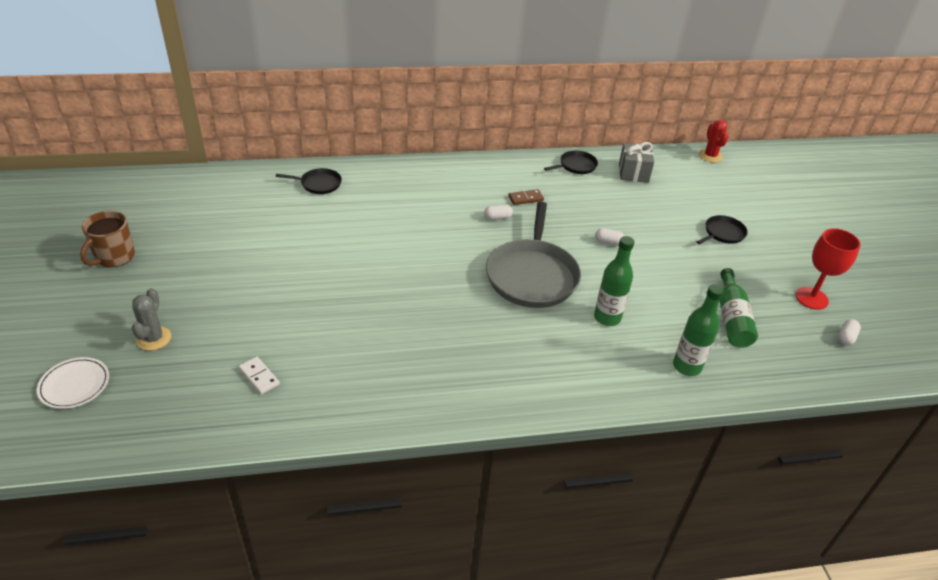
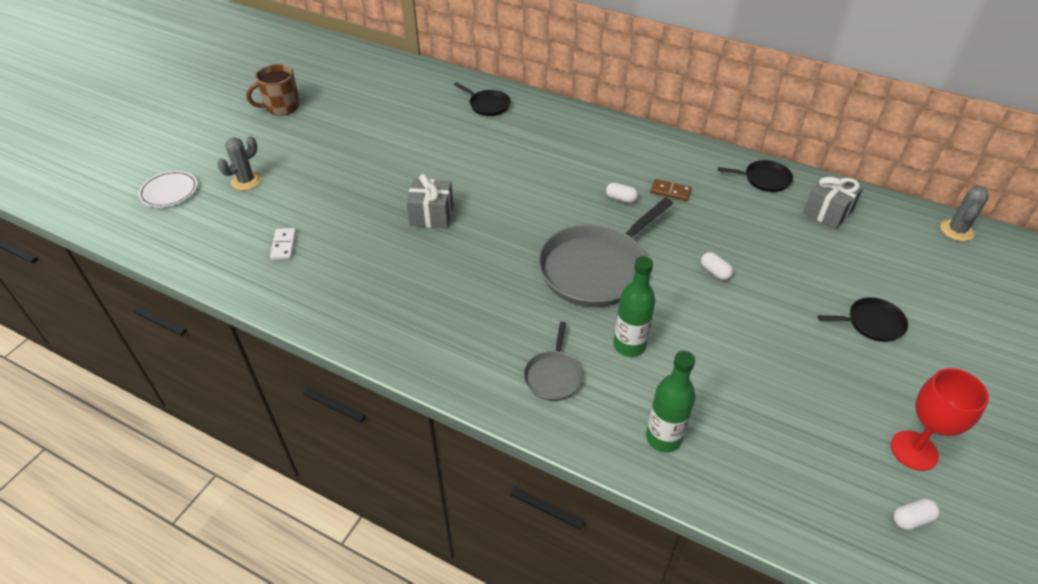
camera: 40 degrees right, 5 degrees up
red cactus [699,120,728,162] -> grey cactus [940,186,989,241]
green bottle [720,268,758,348] -> none
none -> grey gift [406,174,453,228]
none -> grey pan [524,322,583,401]

